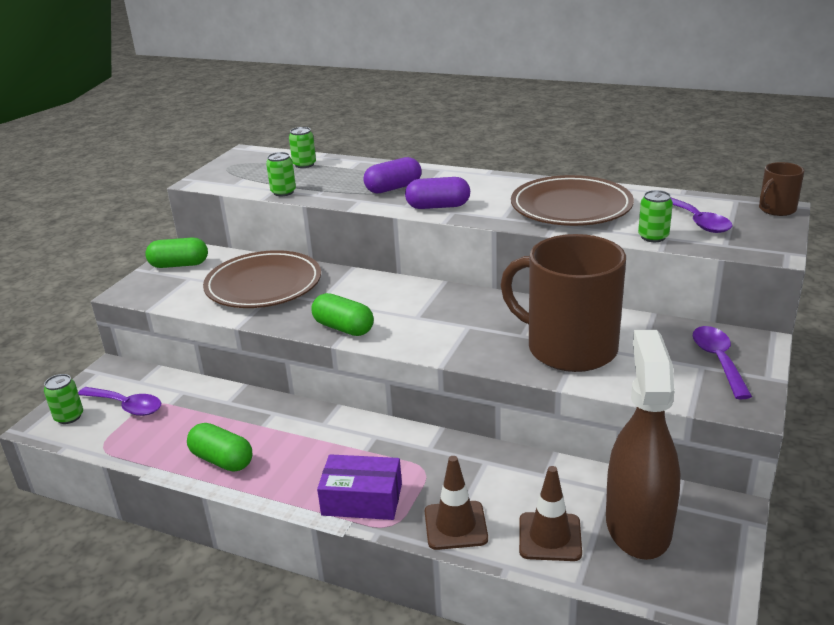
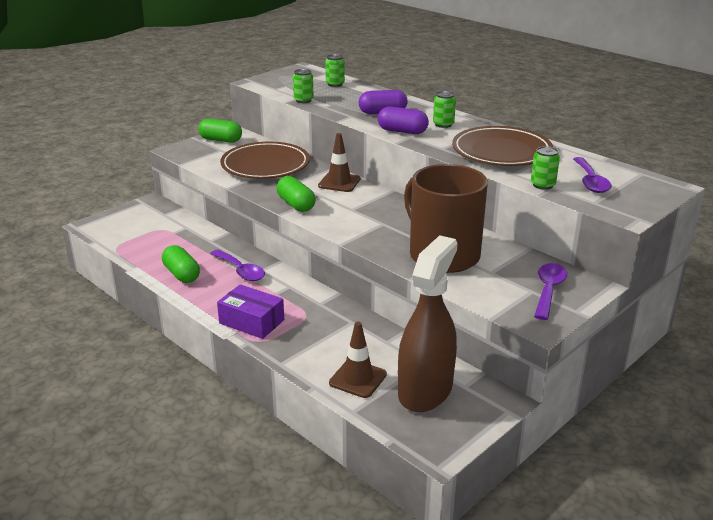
camera: 20 degrees right, 0 degrees up
green can [44,374,83,424] -> green can moved to [433,91,456,128]
purple spoon [78,387,161,416] -> purple spoon moved to [210,249,265,281]
brown traffic cone [425,456,488,550] -> brown traffic cone moved to [318,133,360,192]
brown mug [759,162,804,216] -> none

